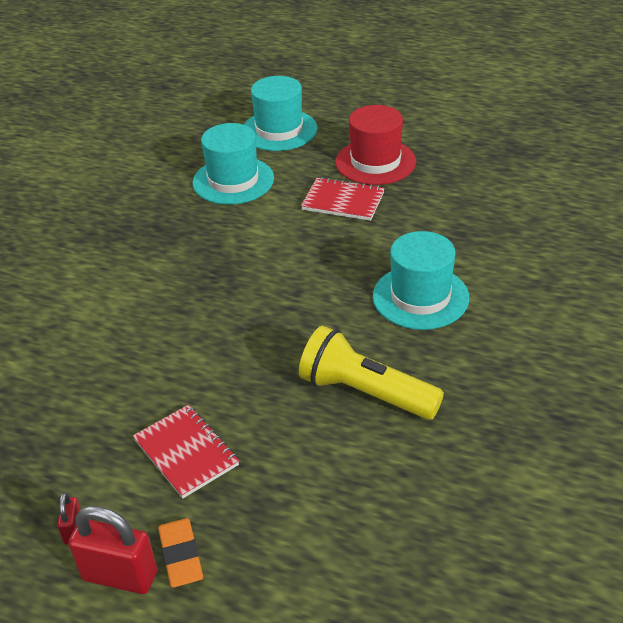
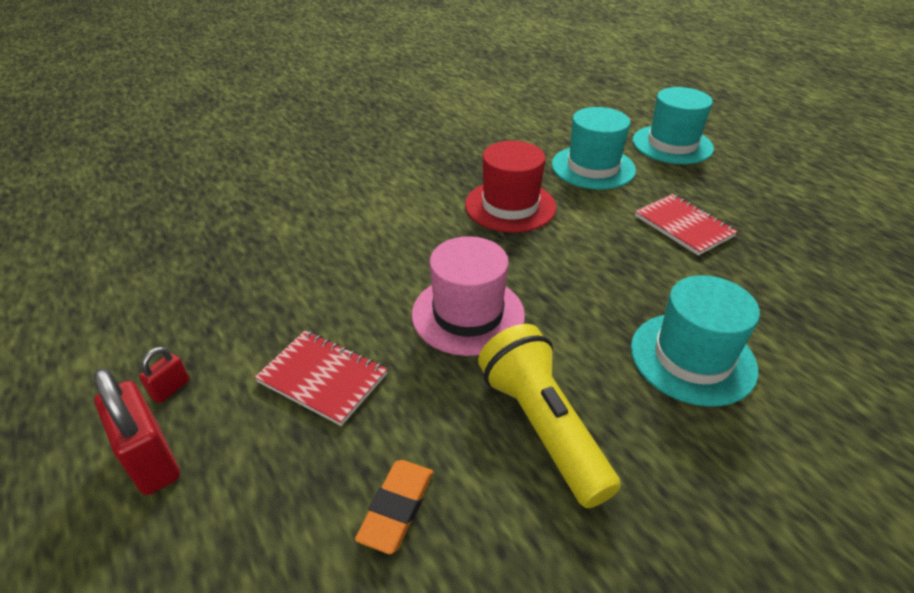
camera: 35 degrees right, 0 degrees up
red notebook [133,405,239,499] -> red notebook turned 60 degrees counterclockwise [255,330,387,426]
orange eraser [158,518,203,588] -> orange eraser moved to [355,460,433,554]
red hat [336,105,416,185] -> red hat moved to [465,141,556,233]
none -> pink hat [412,236,525,356]

